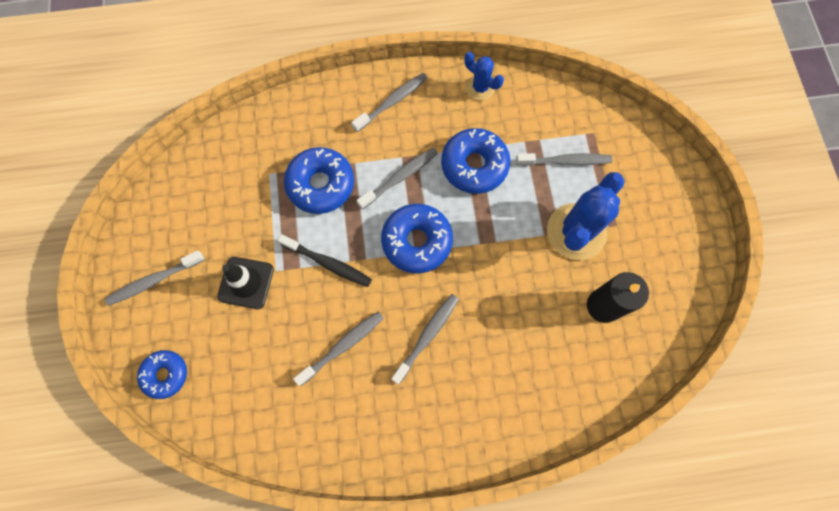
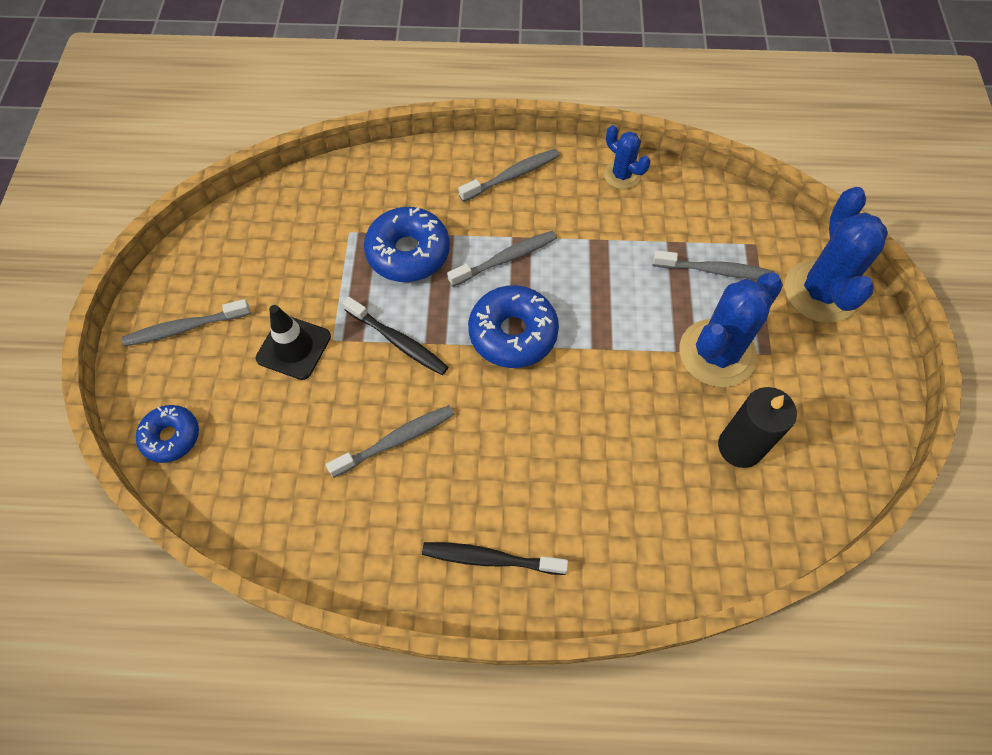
camera: 10 degrees right, 10 degrees down
grey toothbrush [391,294,459,384] -> none
blue donut [441,128,510,194] -> none
none -> black toothbrush [422,542,568,575]
none -> blue cactus [785,187,888,323]

